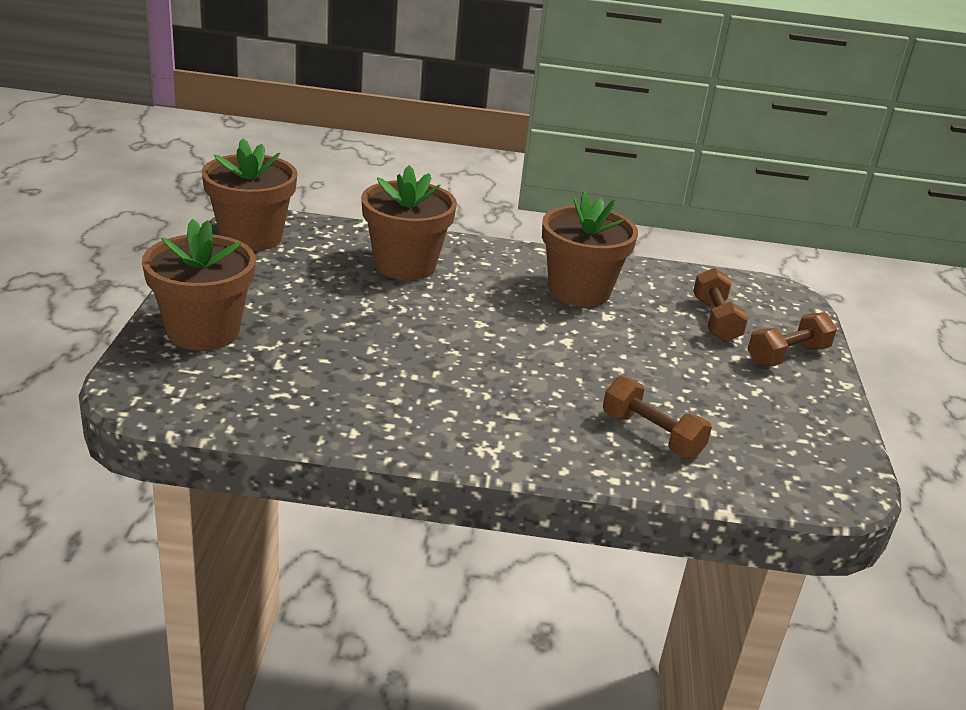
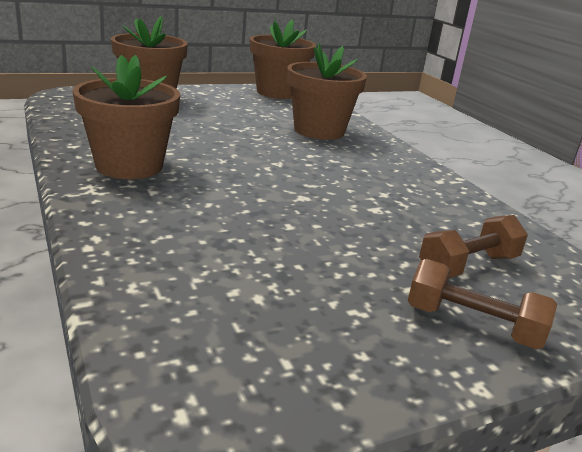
camera: 60 degrees right, 5 degrees down
brown flower pot [542,192,638,307] -> brown flower pot moved to [72,55,180,179]
brown dumbbell [603,376,712,459] -> none

